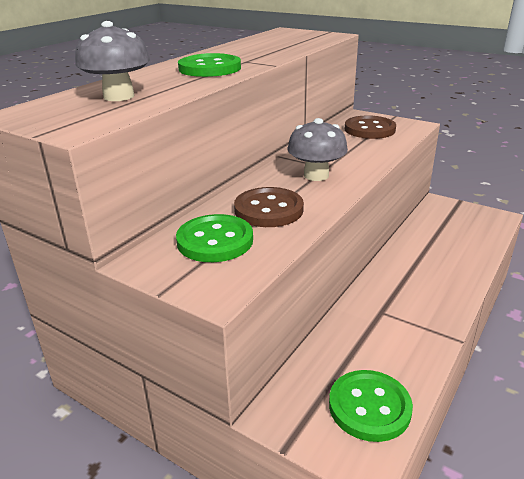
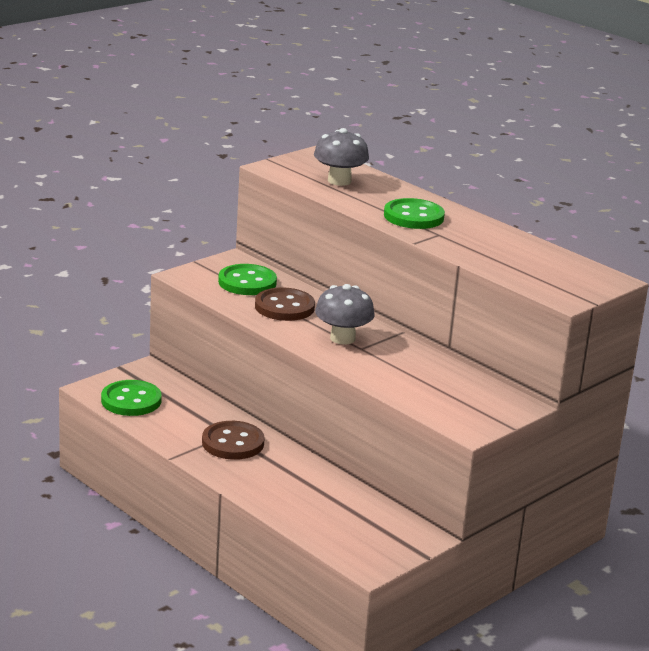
camera: 100 degrees right, 5 degrees down
brown button [345,115,396,139] -> brown button moved to [202,421,265,460]

